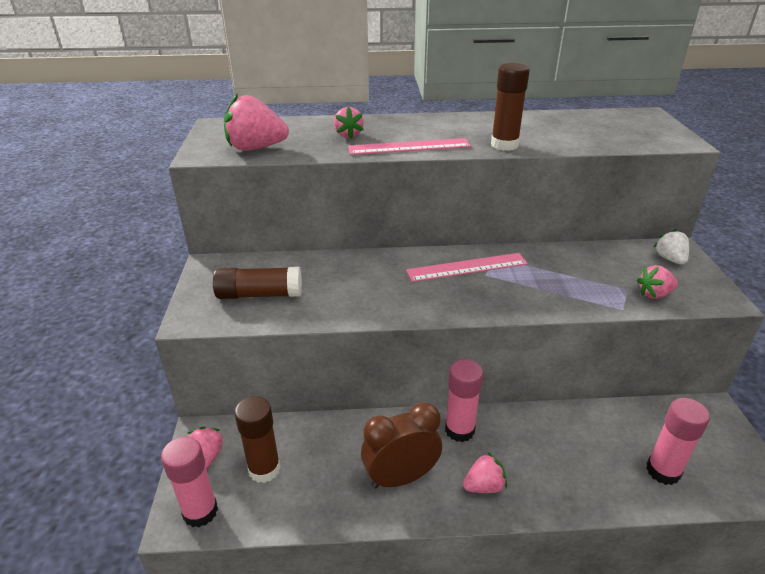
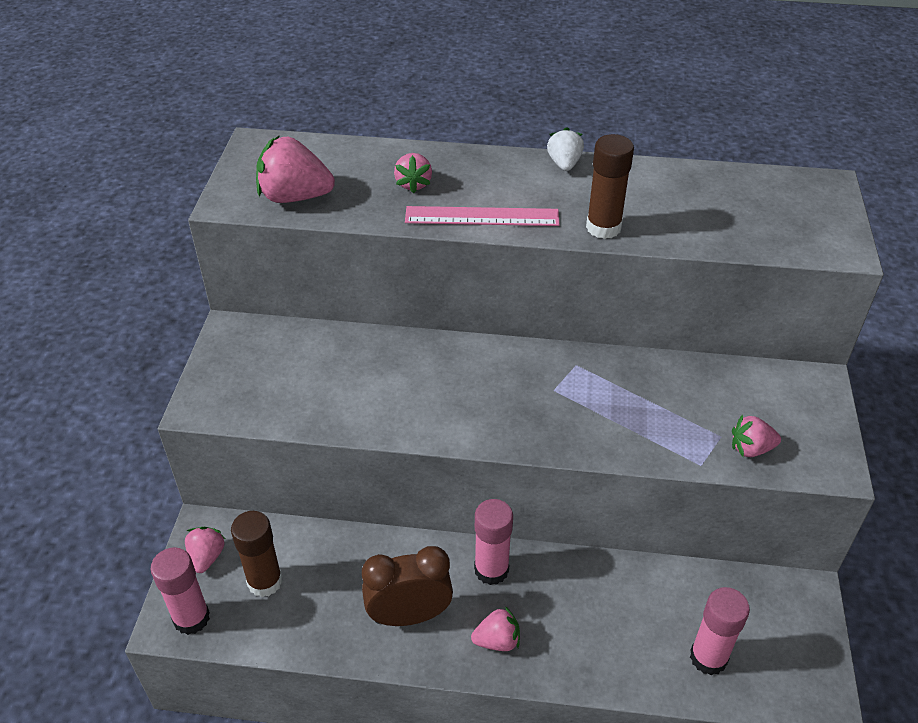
camera: 10 degrees right, 10 degrees up
brown glue stick [213,267,302,299] -> none
pink ruler [406,253,528,282] -> none
white strawberry [654,229,689,264] -> white strawberry moved to [547,127,584,171]

